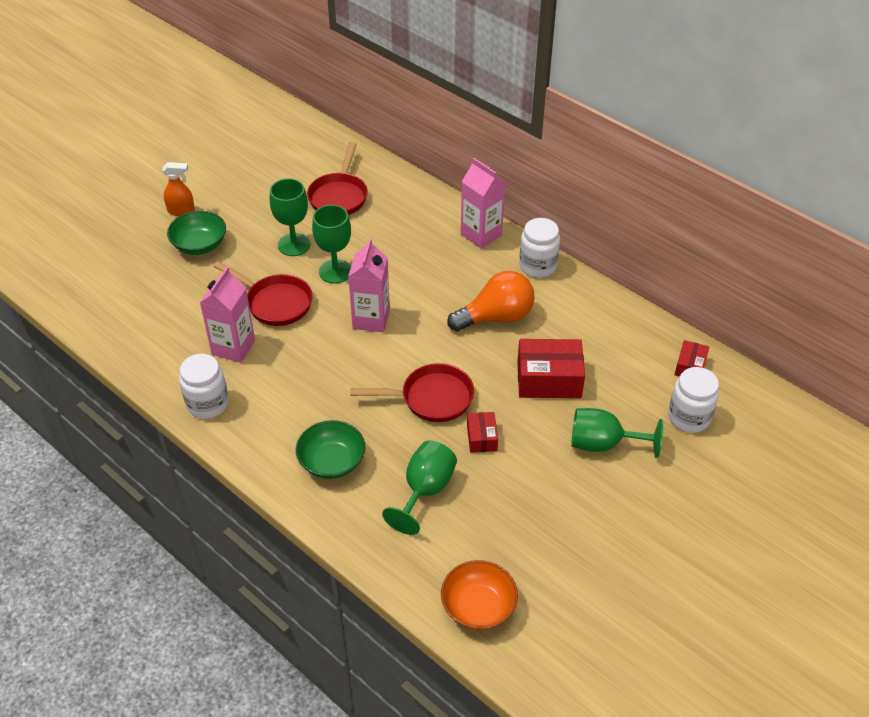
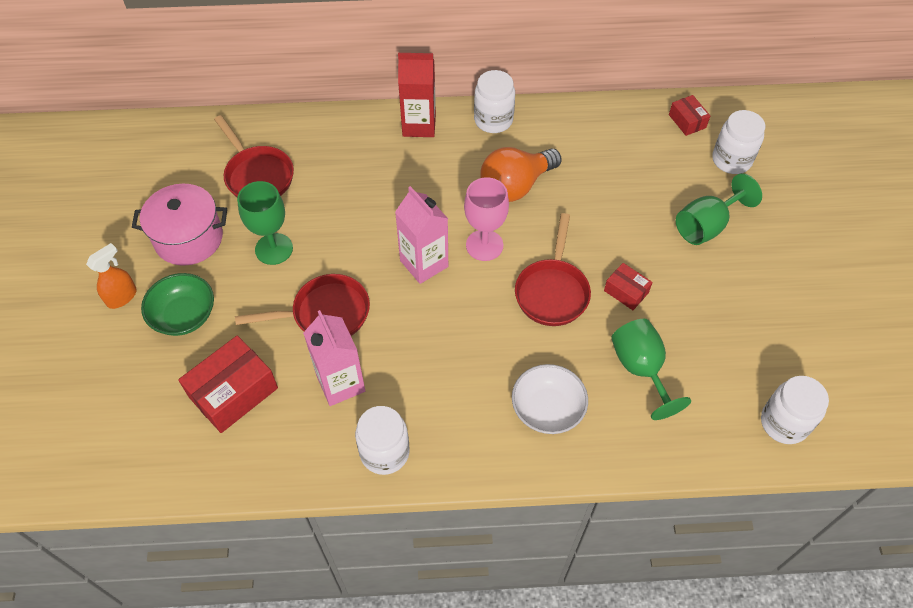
camera: 45 degrees left, 10 degrees up
green bowl [296,420,365,479] -> white bowl [512,364,588,434]
green goblet [312,205,351,283] -> none
red pan [350,363,474,422] -> red pan turned 150 degrees clockwise [515,213,591,326]
orange bowl [441,560,518,630] -> white jar [761,376,829,444]
orange light bulb [447,271,535,331] -> orange light bulb turned 150 degrees counterclockwise [481,147,562,202]
pink carton [461,158,506,249] -> red carton [398,53,436,137]
red box [517,339,585,398] -> red box moved to [178,335,278,433]
none -> pink pot [132,184,227,266]
none -> pink goblet [464,177,509,261]

